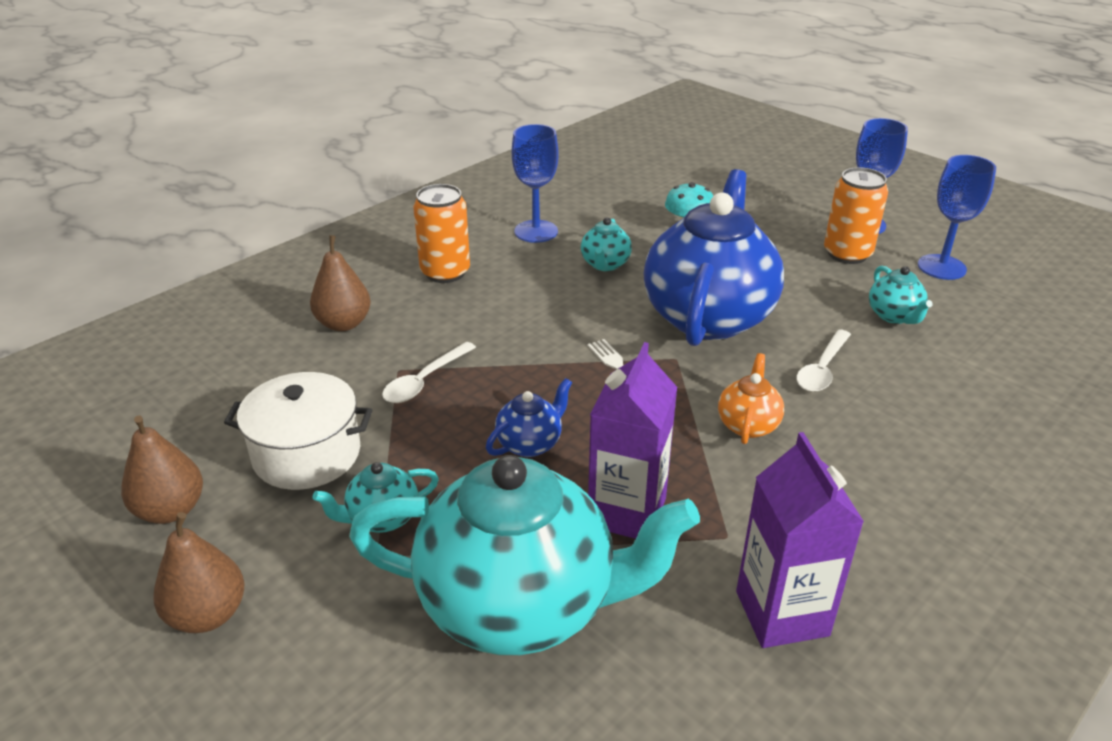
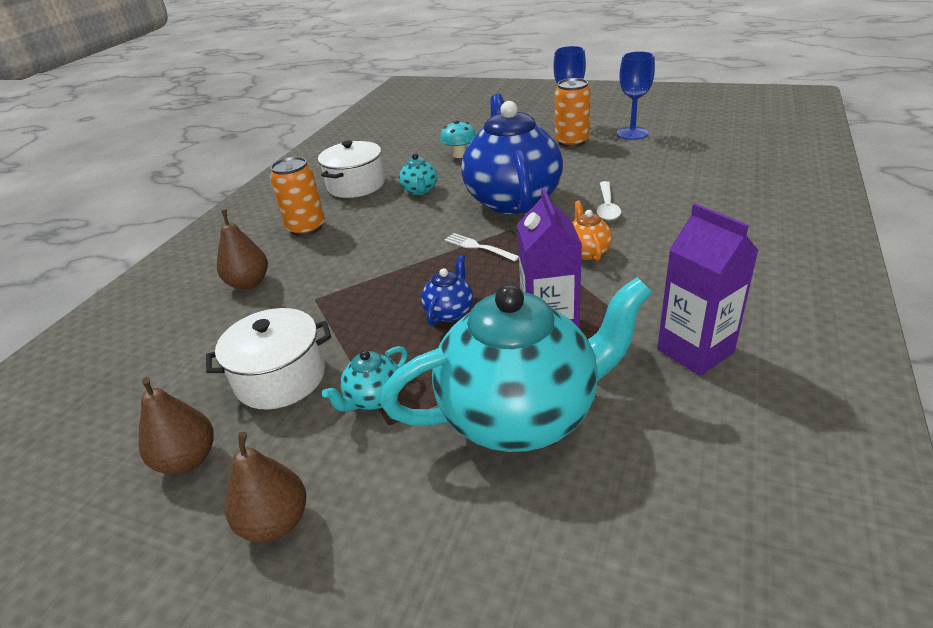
camera: 20 degrees left, 0 degrees up
white spoon [382,342,476,403] -> none
blue goblet [512,124,559,243] -> white pot [318,140,385,198]
turquoise teapot [869,266,933,324] -> none

